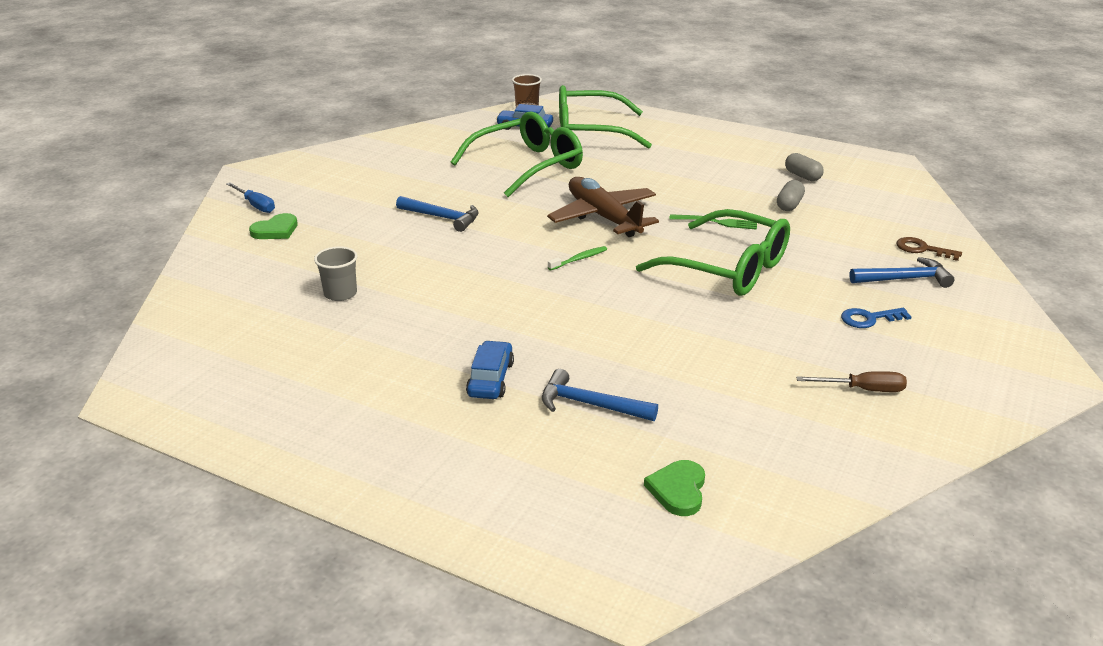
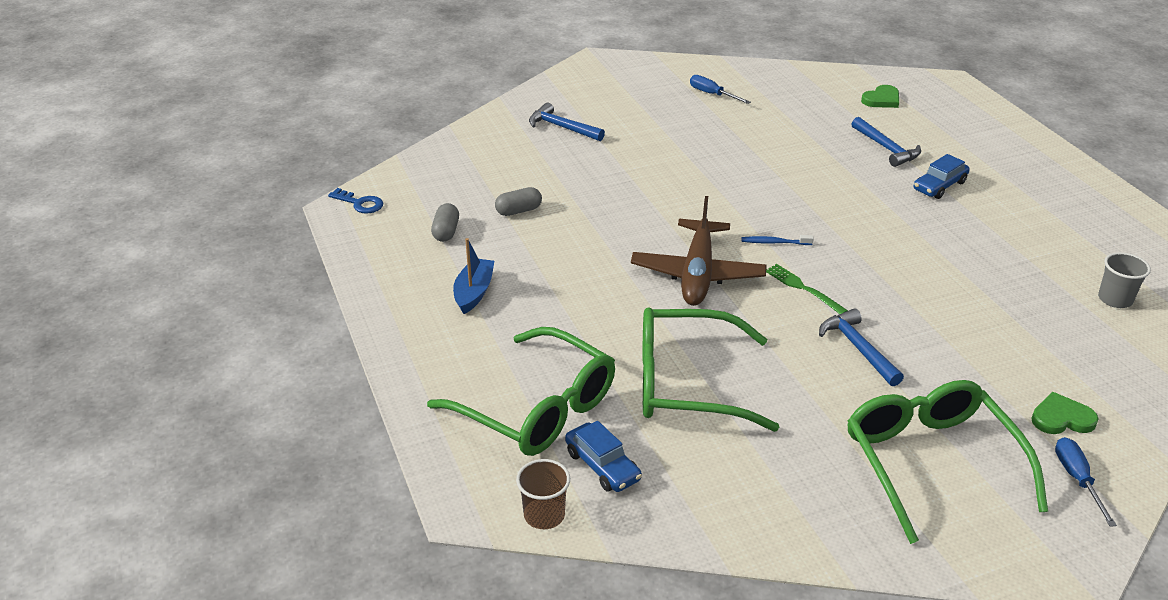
camera: 140 degrees left, 5 degrees up
grey cup [314,246,358,301] -> grey cup moved to [1098,252,1151,308]
green toothbrush [548,246,607,271] -> blue toothbrush [741,235,814,245]
green glasses [636,209,790,296] -> green glasses moved to [848,380,1048,544]
green fork [669,214,757,230] -> green fork moved to [766,264,848,314]
brown screwdriver [796,371,907,392] -> blue screwdriver [690,75,751,104]
blue key [841,308,912,328] -> blue key moved to [328,188,383,213]
brown key [896,237,962,261] -> none
none -> blue boat [453,238,494,314]

